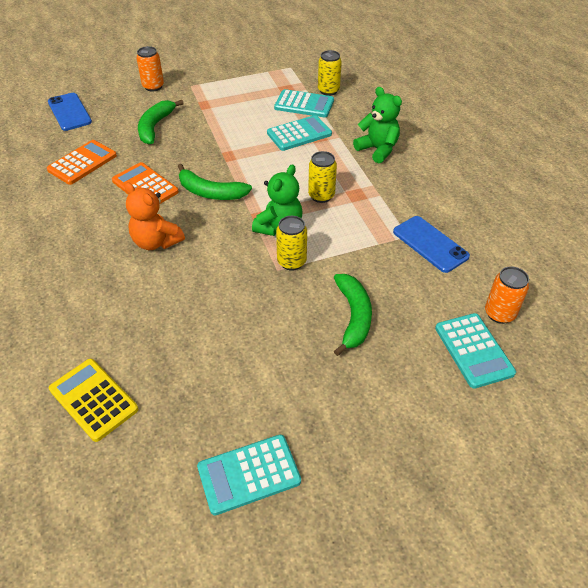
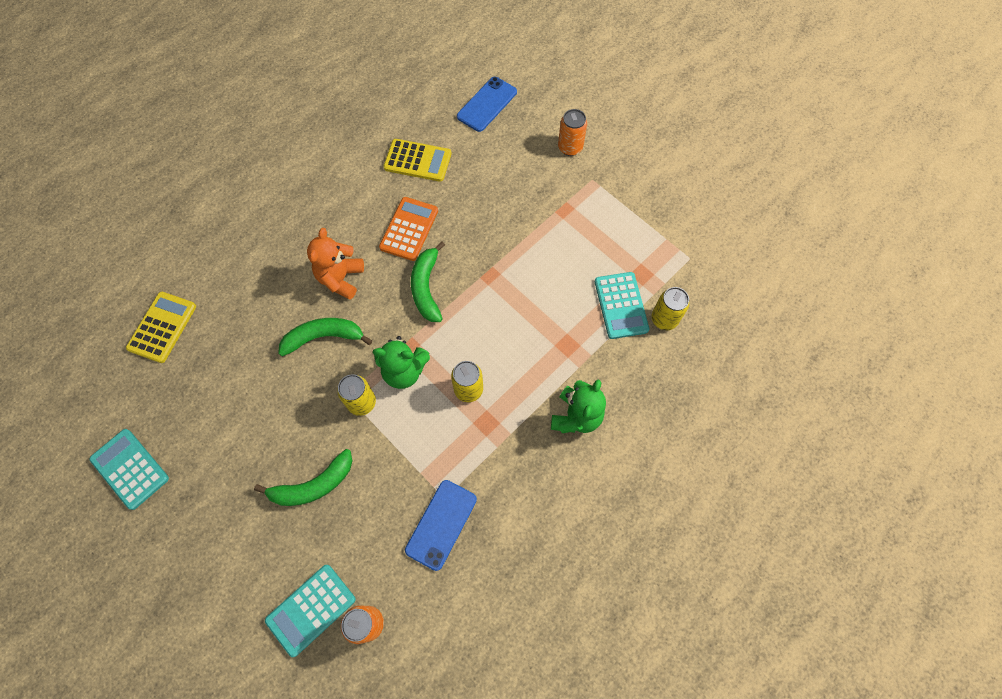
camera: 65 degrees right, 20 degrees up
orange calculator [47,140,117,185] -> yellow calculator [383,139,452,182]
green banana [138,100,184,144] -> green banana moved to [278,318,372,356]
turquoise calculator [267,115,332,151] -> none

